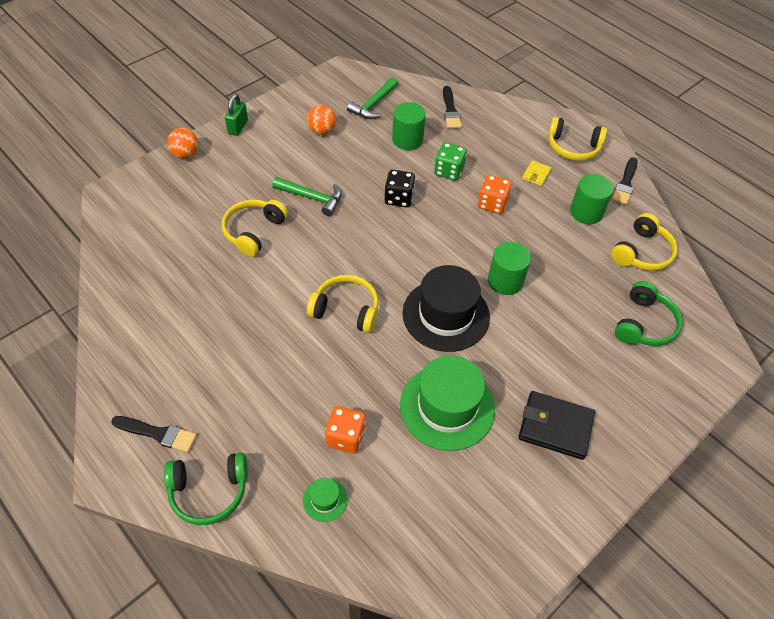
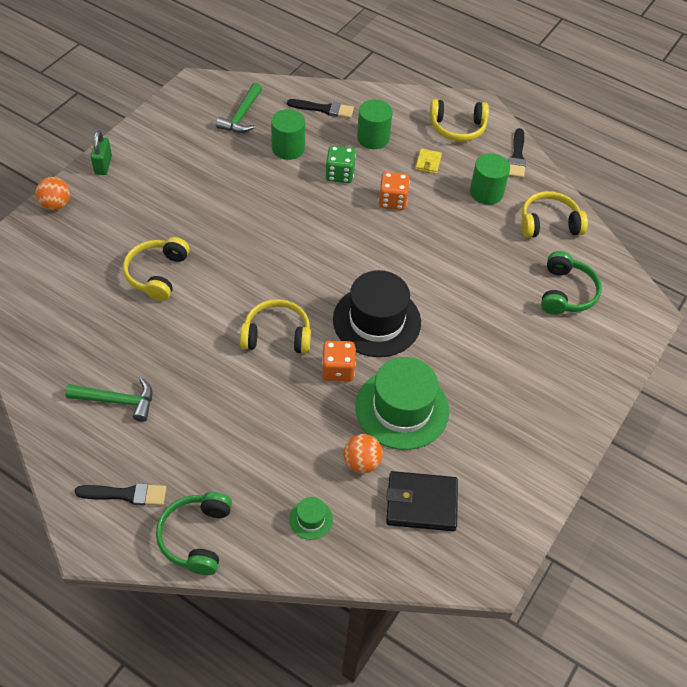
camera: 15 degrees left, 0 degrees up
green headphones [164,453,248,525] -> green headphones turned 120 degrees clockwise [156,492,232,575]
green hammer [272,177,341,216] -> green hammer moved to [65,378,152,422]
orange ball [307,105,336,135] -> orange ball moved to [343,434,383,473]
orange dice [325,406,366,454] -> orange dice moved to [322,340,356,382]
black dice [385,170,415,207] -> none
black brush [443,86,462,129] -> black brush turned 60 degrees counterclockwise [287,99,354,118]
green cylinder [488,242,531,295] -> green cylinder moved to [357,99,393,149]
black wallet [518,391,595,460] -> black wallet moved to [386,471,458,531]
yellow headphones [611,213,678,271] -> yellow headphones turned 120 degrees counterclockwise [521,191,588,238]

